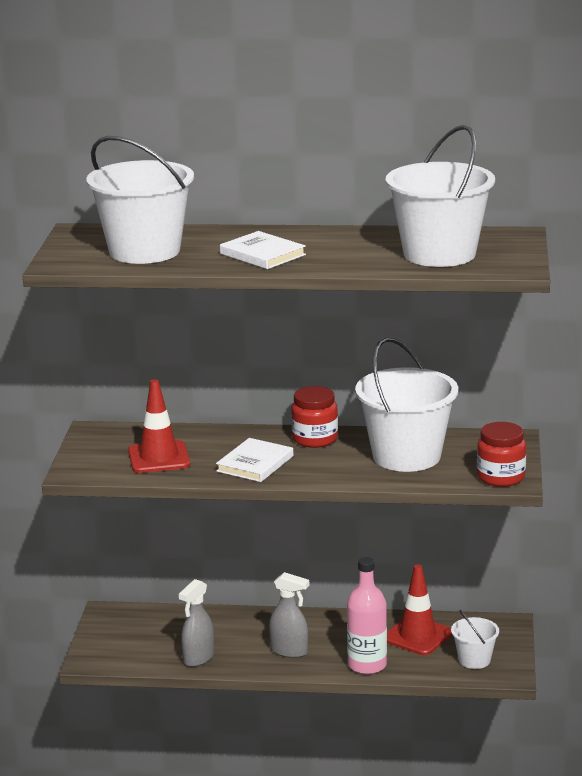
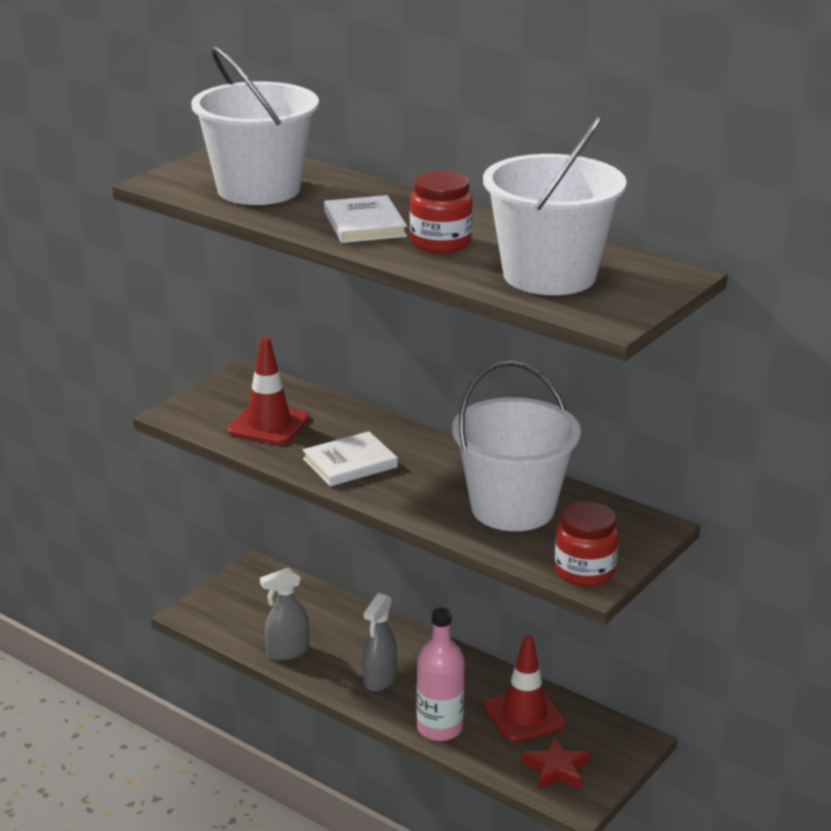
camera: 30 degrees right, 5 degrees up
grey spray bottle [269,572,309,658] -> grey spray bottle turned 60 degrees clockwise [363,593,397,692]
red jar [291,386,338,448] -> red jar moved to [410,171,473,254]
white bucket [451,610,499,669] -> red star [522,737,590,789]

